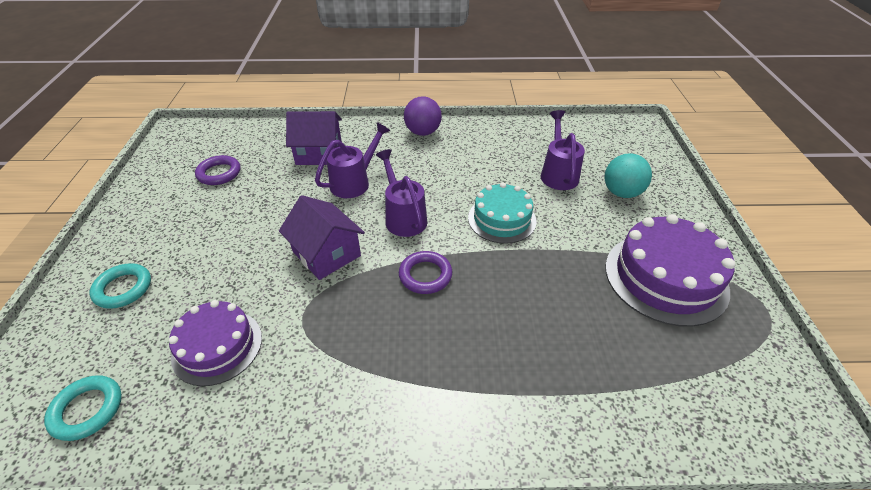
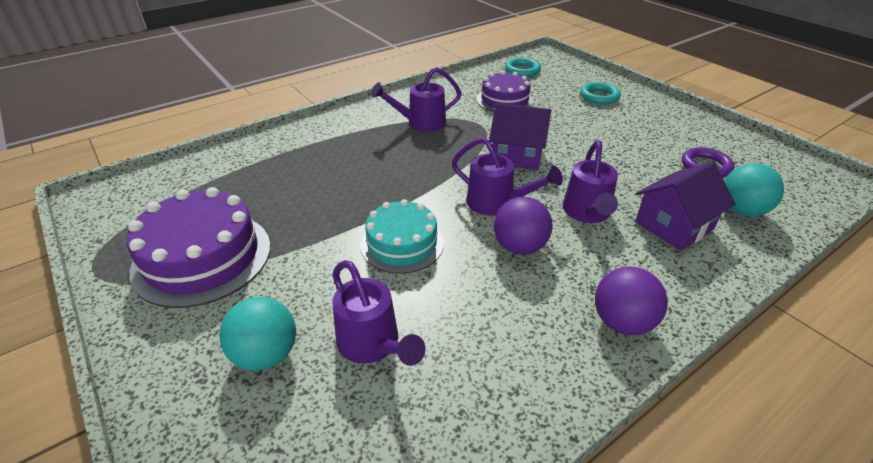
camera: 145 degrees right, 5 degrees down
purple ring [399,251,452,294] -> none
none -> purple watering can [371,67,462,132]
none -> purple ball [494,197,552,255]
none -> turquoise ball [724,163,784,217]

